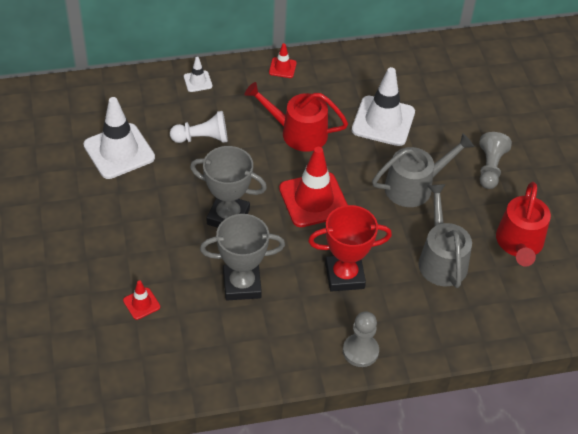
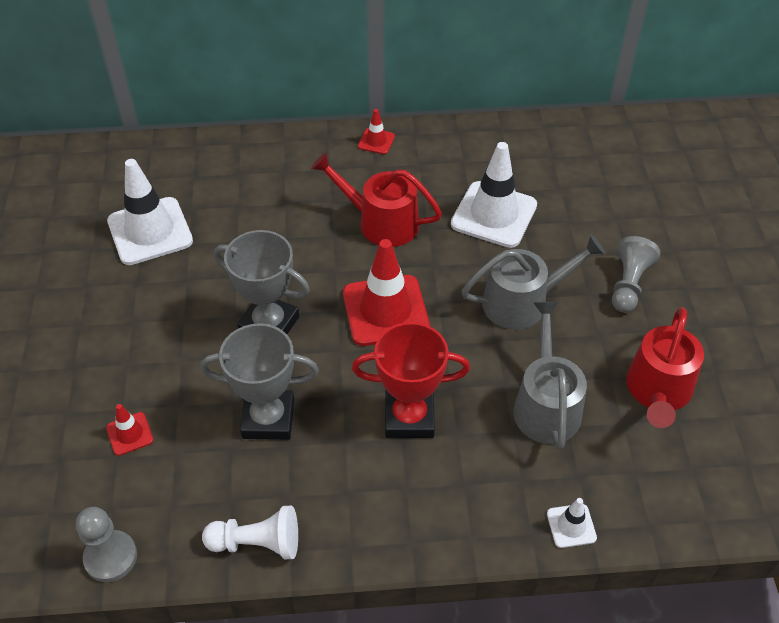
camera: 10 degrees right, 0 degrees up
white pawn [170,111,228,143] -> white pawn moved to [202,506,298,560]
white traffic cone [184,57,212,92] -> white traffic cone moved to [547,498,597,548]
grey pawn [343,311,379,367] -> grey pawn moved to [76,507,137,582]

